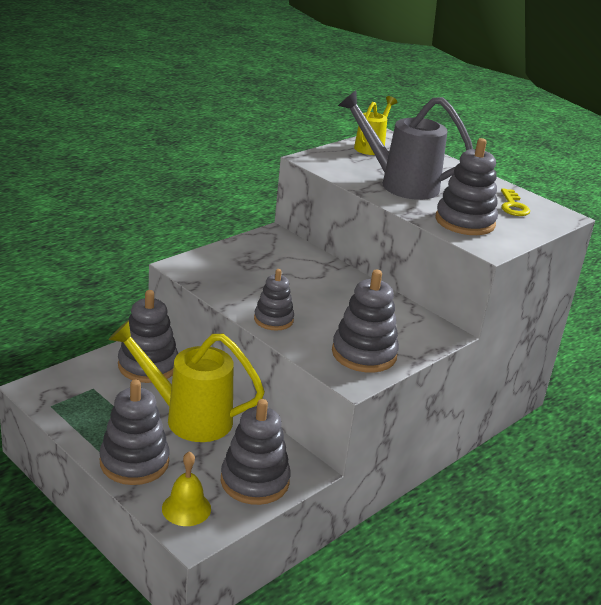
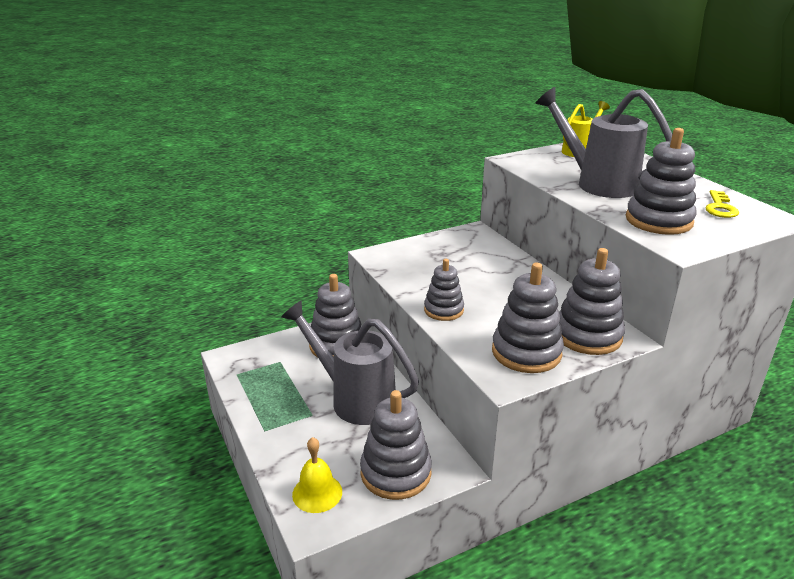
camera: 20 degrees right, 0 degrees up
grey stacking toy [99,380,170,485] -> grey stacking toy moved to [559,248,625,355]
yellow watering can [108,320,265,442] -> grey watering can [281,300,419,425]

